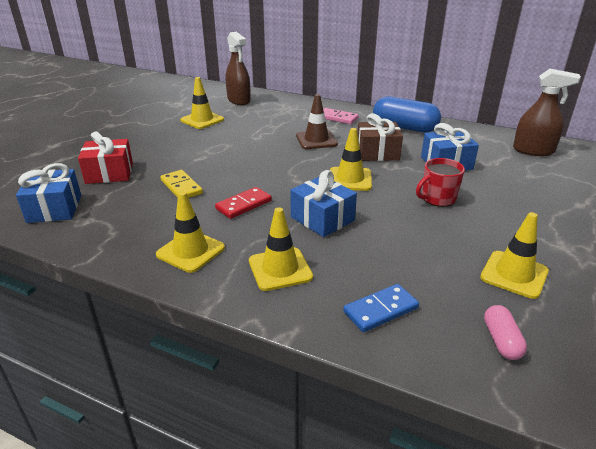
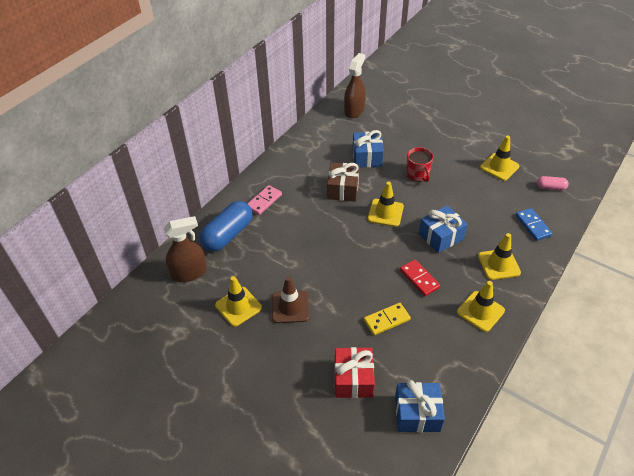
camera: 80 degrees left, 15 degrees up
brown traffic cone [296,94,338,149] -> brown traffic cone moved to [272,277,309,323]
blue capsule [373,97,441,132] -> blue capsule moved to [199,201,253,252]

